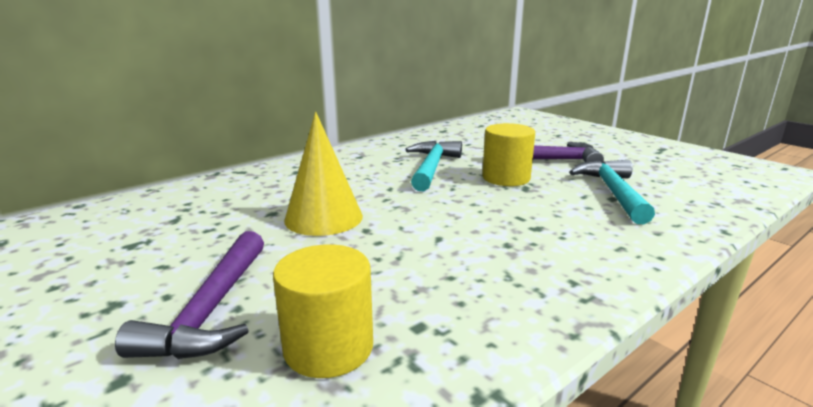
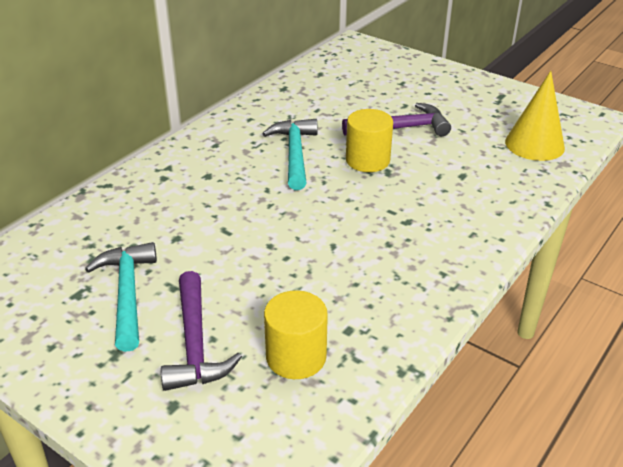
camera: 15 degrees left, 15 degrees up
yellow cone [284,112,363,236] -> yellow cone moved to [505,71,565,161]
turquoise hammer [569,160,655,224] -> turquoise hammer moved to [85,242,157,352]

